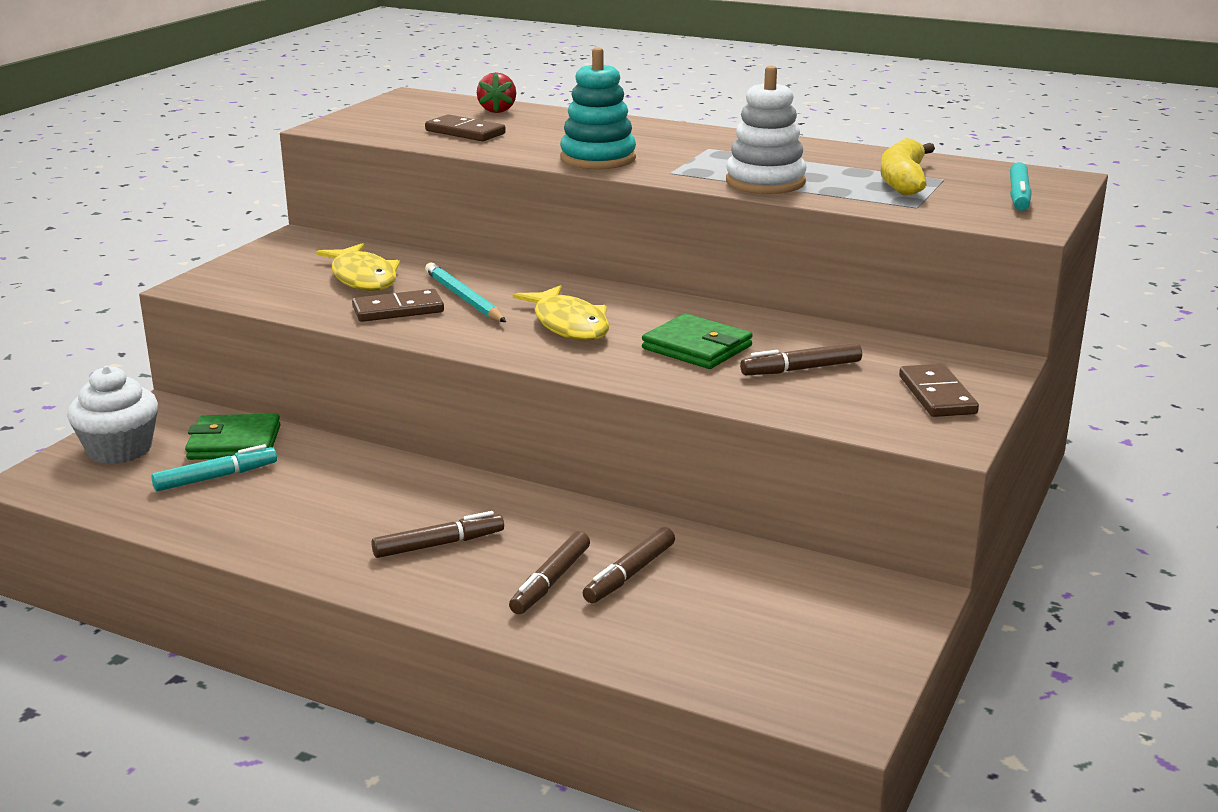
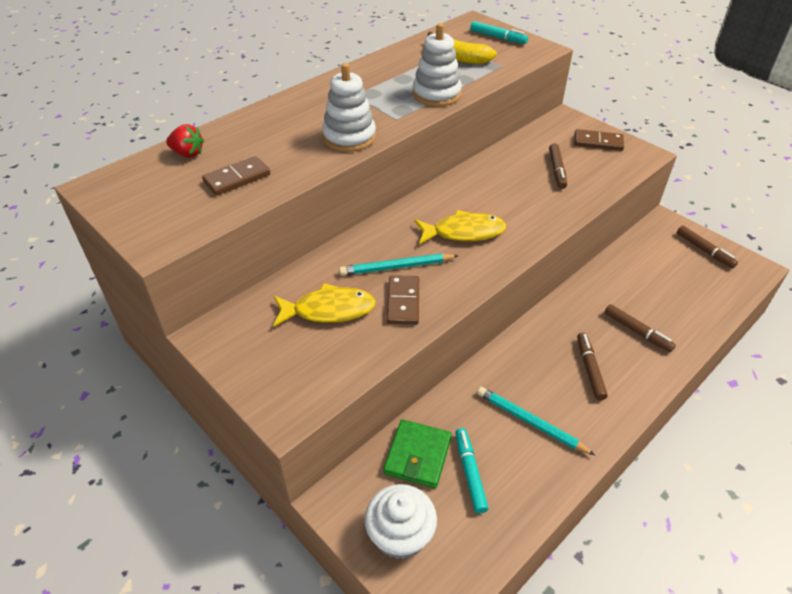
camera: 70 degrees left, 20 degrees up
turquoise stacking toy [560,47,636,169] -> white stacking toy [322,63,376,152]
brown marker [583,527,675,603] -> brown marker moved to [677,225,738,268]
green wallet [642,313,753,369] -> none
none -> turquoise pencil [477,387,595,455]

